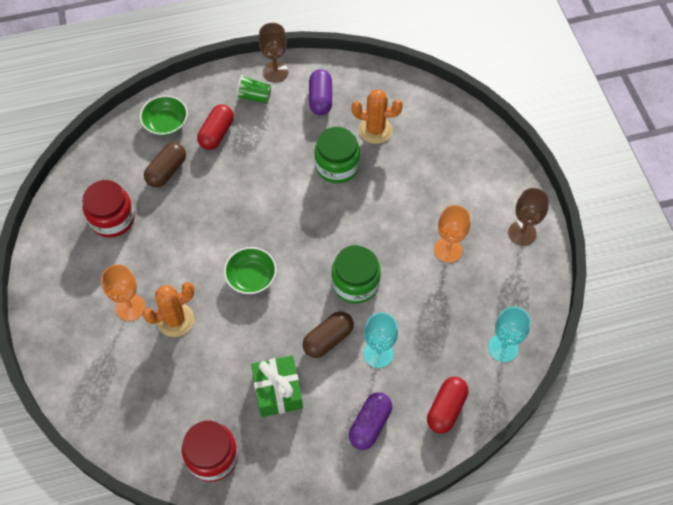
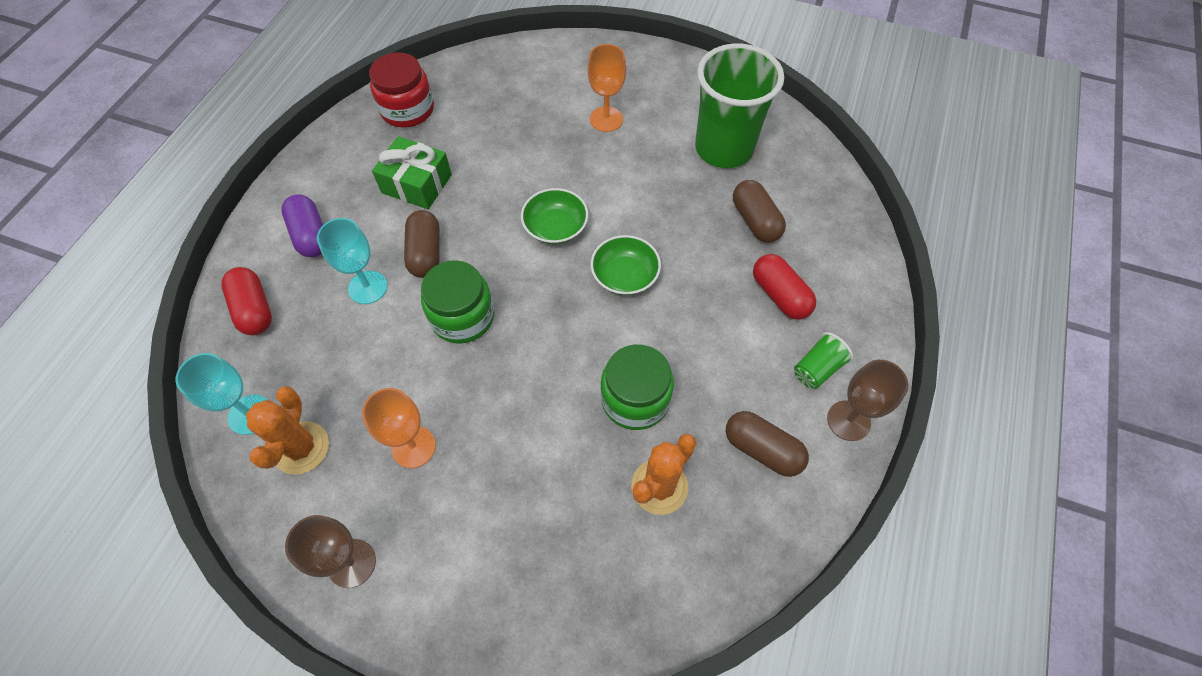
camera: 125 degrees right, 0 degrees up
red jar [82,180,135,238] -> green cup [695,44,784,168]
green bowl [140,95,188,136] -> green bowl moved to [591,235,661,295]
orange cactus [142,282,194,337] -> orange cactus moved to [246,386,329,475]
purple capsule [309,69,332,115] -> brown capsule [726,411,809,477]

